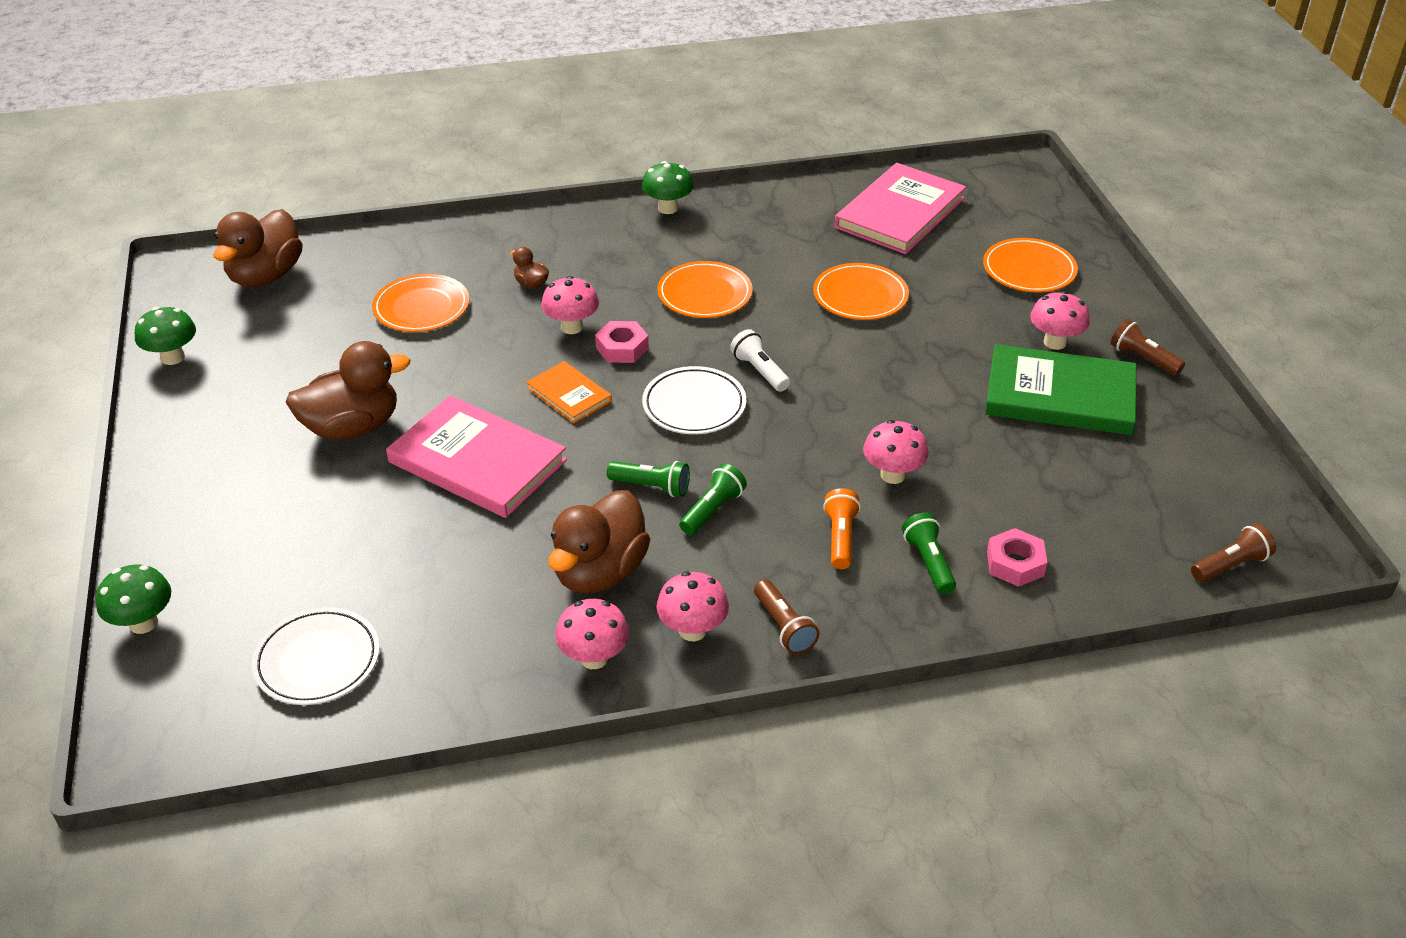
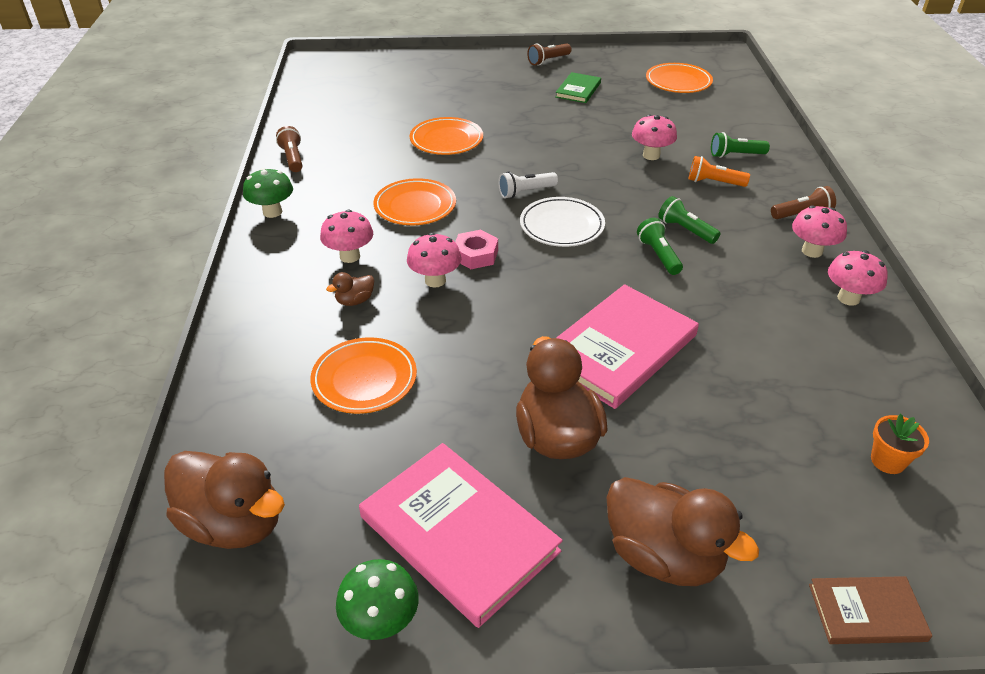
camera: 80 degrees left, 0 degrees up
green mushroom [96,564,171,634] -> brown book [809,576,932,644]
white plate [252,607,380,705] -> orange flower pot [871,414,929,474]
orange book [526,361,612,423] -> none
brown duck [548,490,650,594] -> brown duck moved to [607,477,759,586]
green flashlight [607,461,690,497] -> green flashlight turned 45 degrees counterclockwise [637,218,683,275]
pink book [834,163,966,254] -> pink book moved to [359,443,563,628]
orange plate [983,238,1078,293] -> orange plate moved to [646,63,713,93]
green book [985,344,1136,435] -> green book [555,72,601,103], size x0.52
pink nut [987,528,1047,587] -> none
pink mushroom [1030,291,1090,350] -> pink mushroom moved to [320,210,373,263]
brown flashlight [1191,523,1276,582] -> brown flashlight moved to [276,126,303,172]

